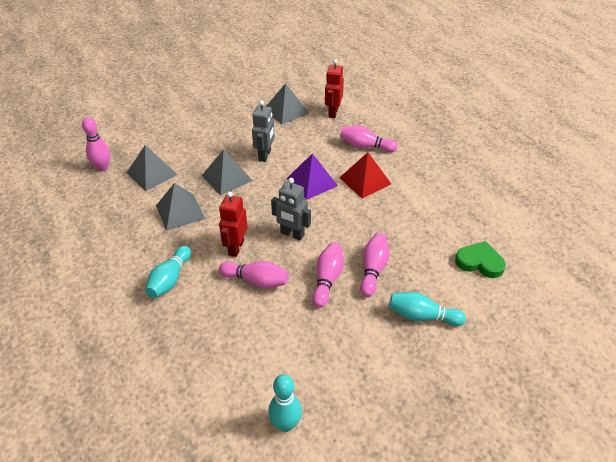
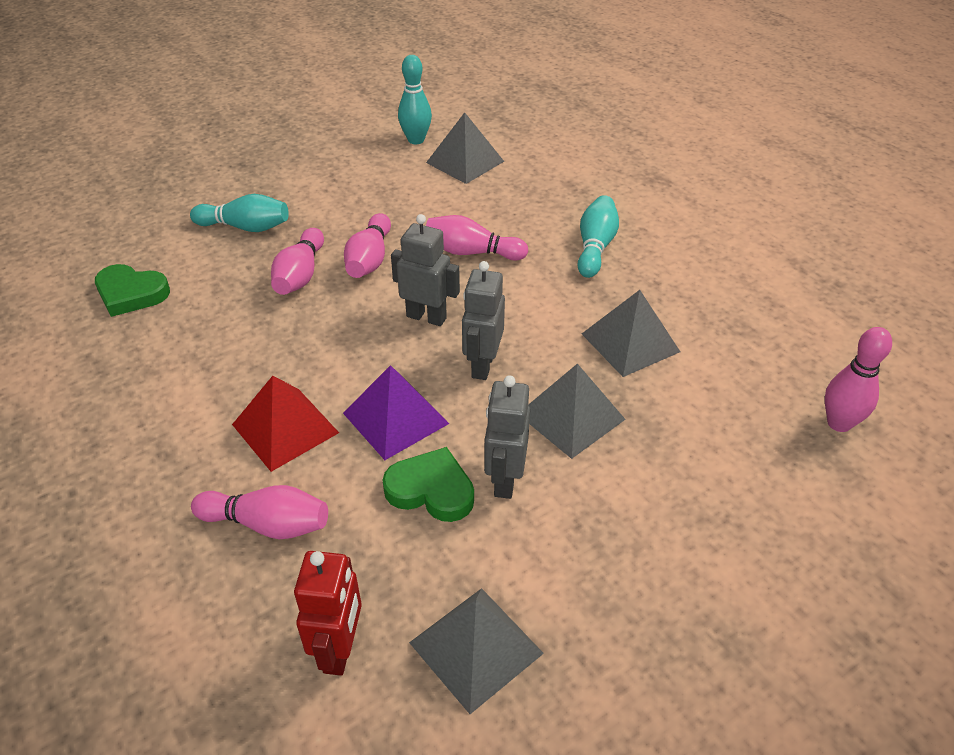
camera: 175 degrees right, 0 degrees up
grey pyramid [126,145,178,191] -> grey pyramid moved to [426,112,504,184]
red robot [219,191,248,257] -> none
none -> green heart [383,447,474,522]
none -> grey robot [462,261,505,380]

